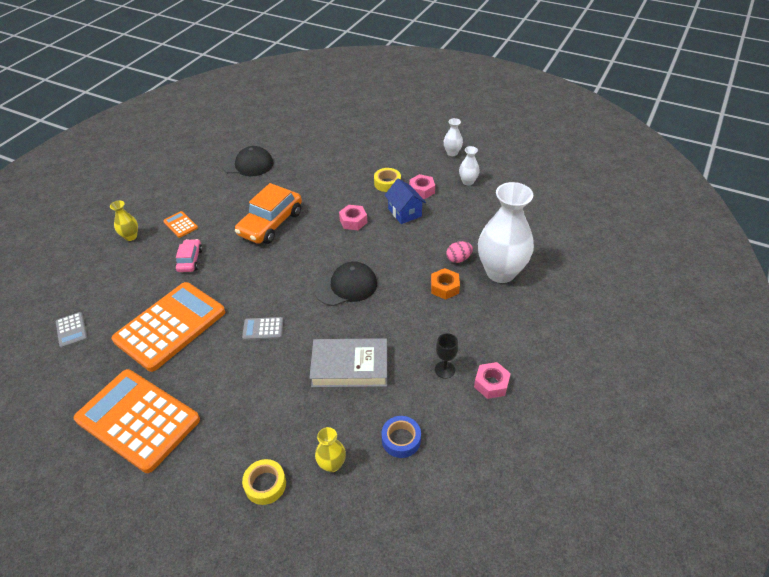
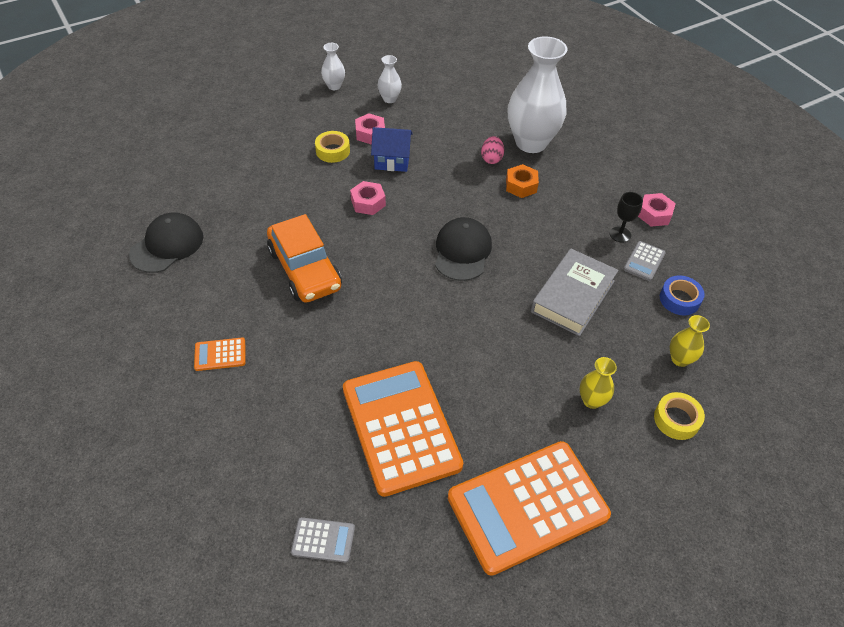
camera: 60 degrees left, 5 degrees up
yellow vase [110,201,138,241] -> yellow vase moved to [580,357,617,409]
pink car [175,239,203,272] -> none
grey calculator [242,317,283,340] -> grey calculator moved to [624,241,666,281]

